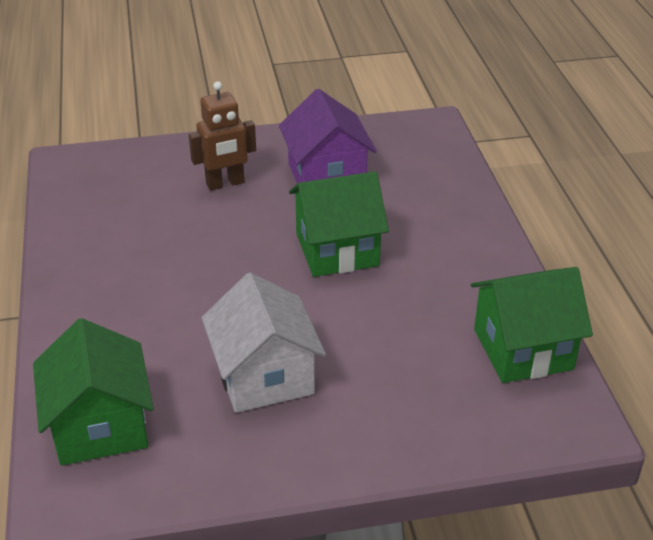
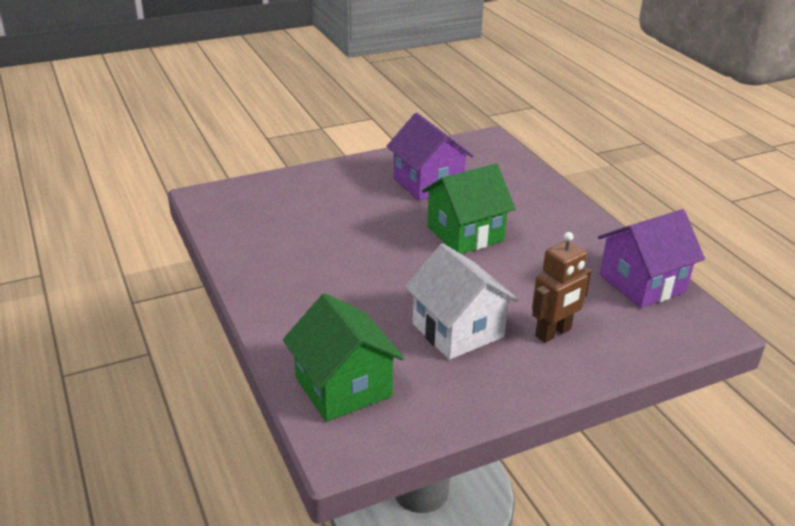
camera: 15 degrees left, 5 degrees down
brown robot [189,81,256,191] -> brown robot moved to [532,232,592,343]
green house [471,267,593,383] -> purple house [598,209,705,308]

